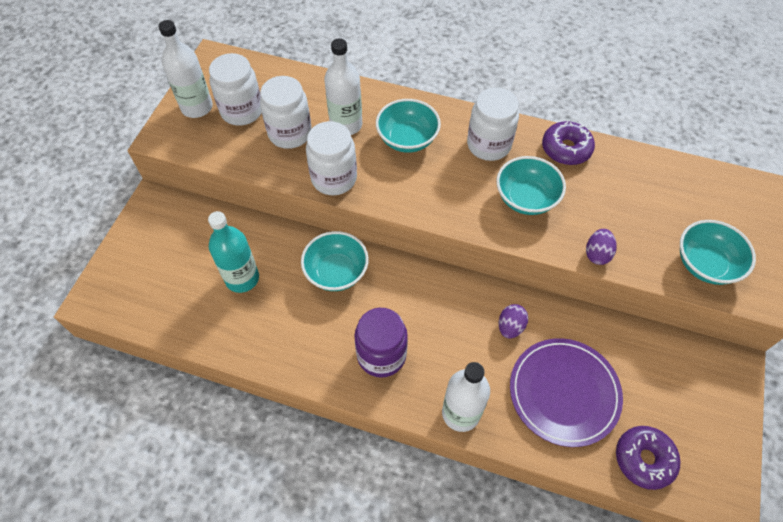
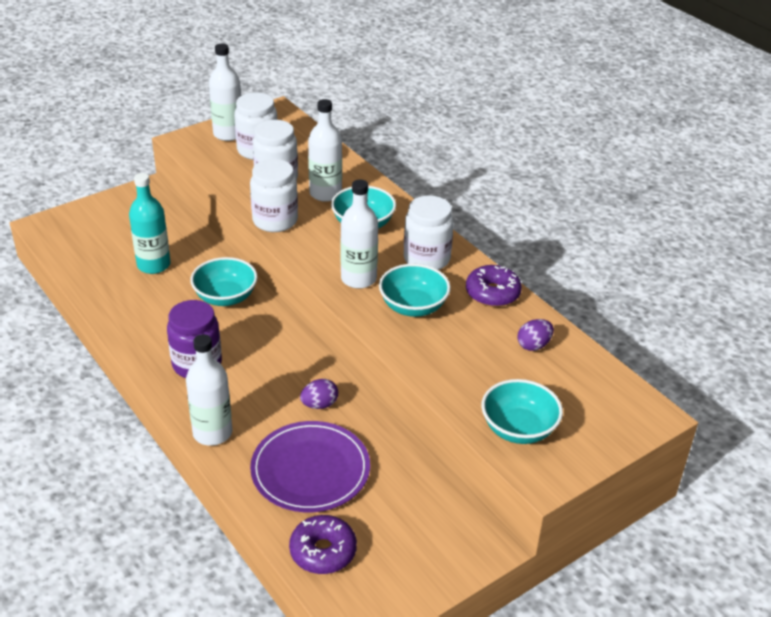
camera: 35 degrees right, 20 degrees down
purple egg [586,229,616,265] -> purple egg moved to [517,319,554,351]
none -> white bottle [341,180,378,289]

